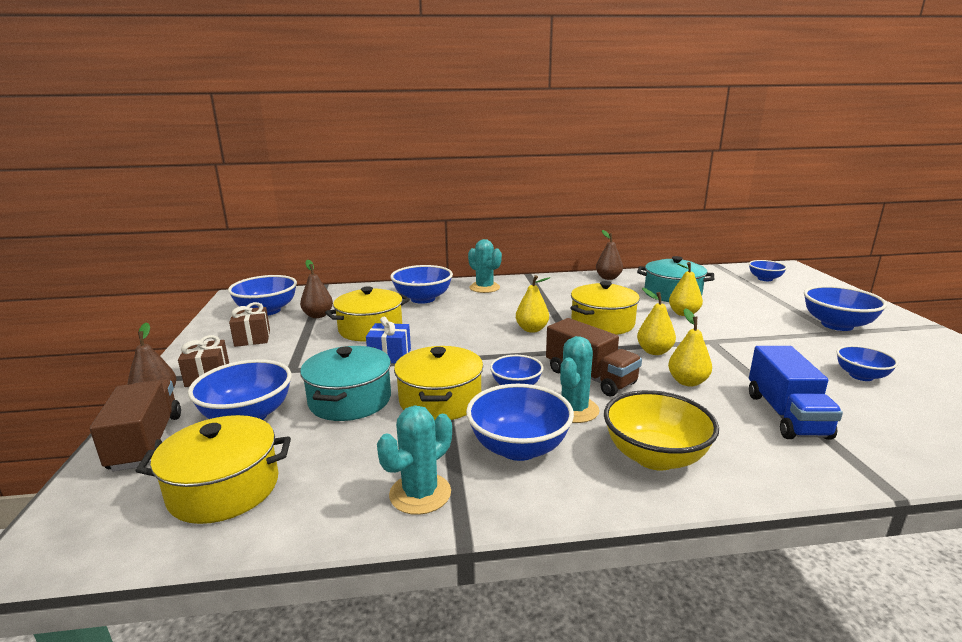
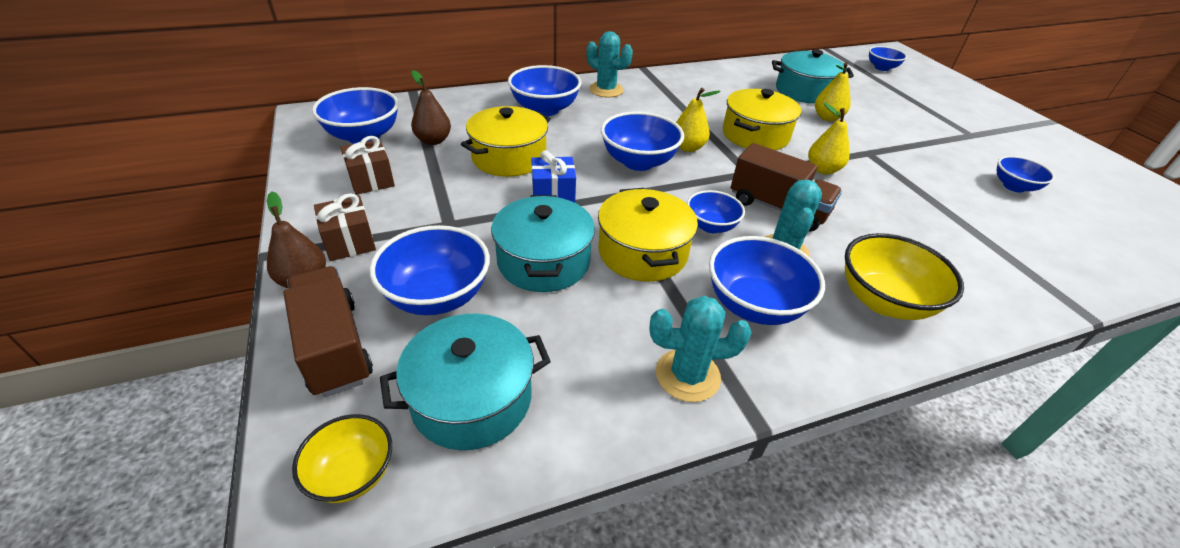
camera: 15 degrees left, 20 degrees up
yellow pot [136,415,291,524] -> turquoise pot [380,314,551,450]
turquoise cactus [377,405,452,515] -> turquoise cactus turned 60 degrees clockwise [650,296,752,402]
brown pear [596,230,623,280] -> none
yellow pear [668,308,712,386] -> none
blue truck [749,346,843,440] -> none
blue bowl [804,285,887,331] -> blue bowl moved to [601,111,684,171]
none -> yellow bowl [292,414,392,503]

